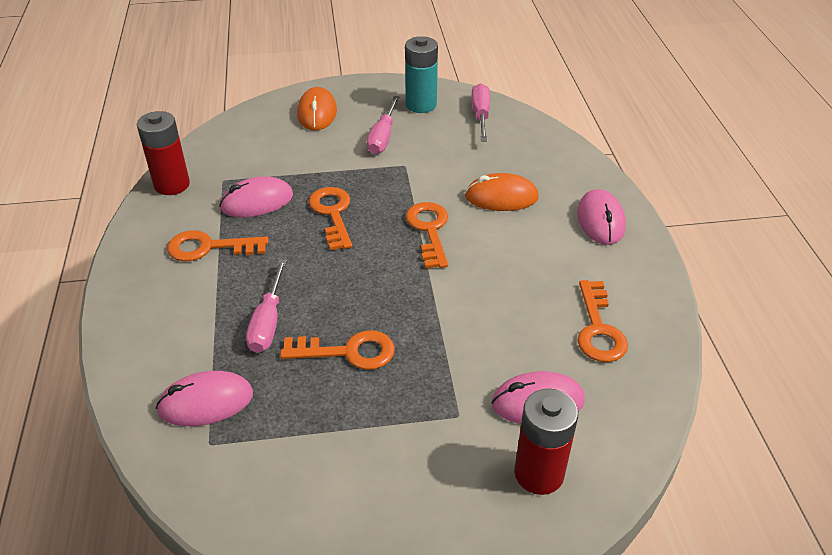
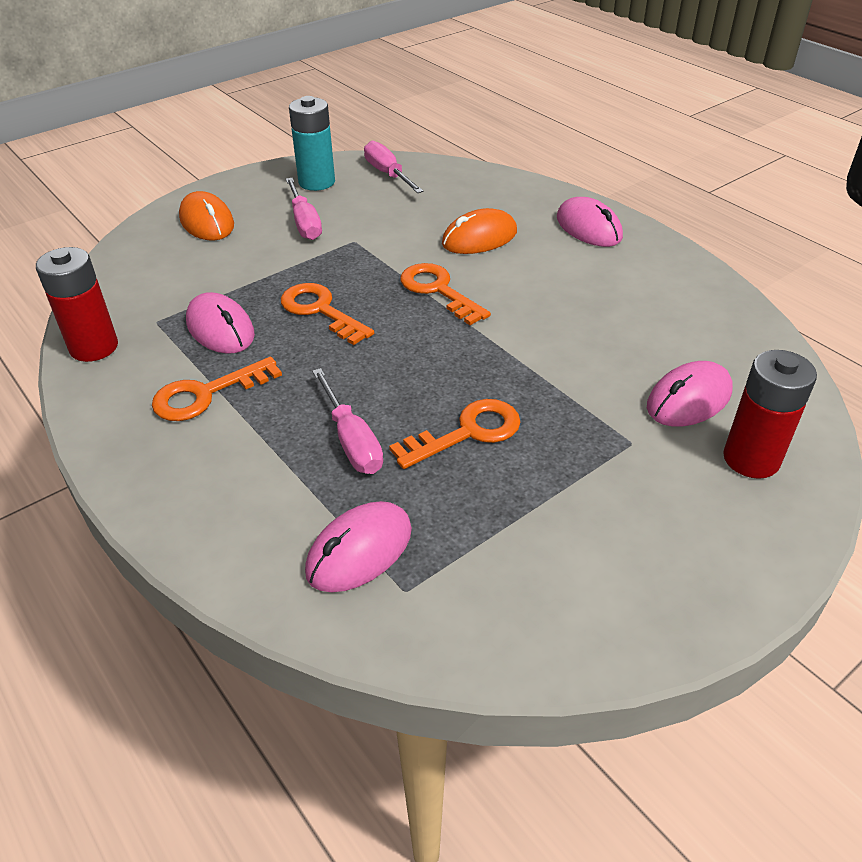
camera: 30 degrees left, 0 degrees up
pink mouse [219,176,293,217] -> pink mouse turned 75 degrees counterclockwise [186,292,255,354]
orange key [577,280,628,362] -> none

